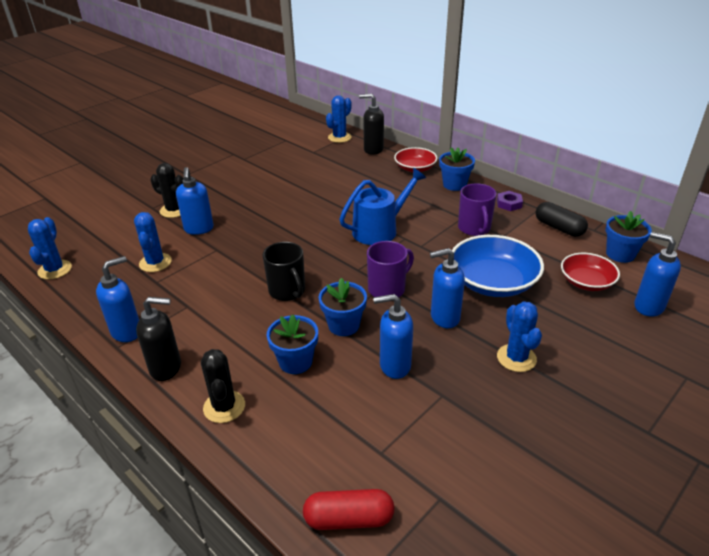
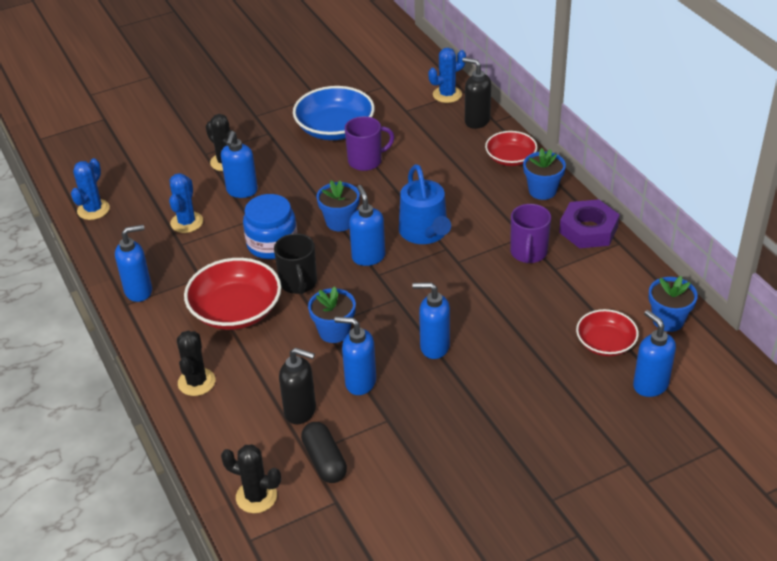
camera: 20 degrees right, 5 degrees up
black soap dispenser [136,297,181,381] -> black soap dispenser moved to [279,348,316,424]
blue flower pot [267,314,318,374] -> blue flower pot moved to [317,180,360,231]
red capsule [303,489,395,530] -> black cactus [221,444,281,513]
blue watering can [339,168,426,245] -> blue watering can turned 90 degrees clockwise [399,164,451,244]
purple mug [367,241,414,297] -> purple mug moved to [345,116,394,171]
blue bowl [452,235,544,297] -> blue bowl moved to [293,86,375,140]
purple nut [497,191,523,211] -> purple nut [559,199,620,248], size x1.87
blue cactus [497,301,542,372] -> none
black capsule [536,202,588,237] -> black capsule moved to [301,422,347,483]
none -> red bowl [184,258,281,330]
none -> blue jar [243,194,297,259]
none -> blue soap dispenser [349,185,385,266]

